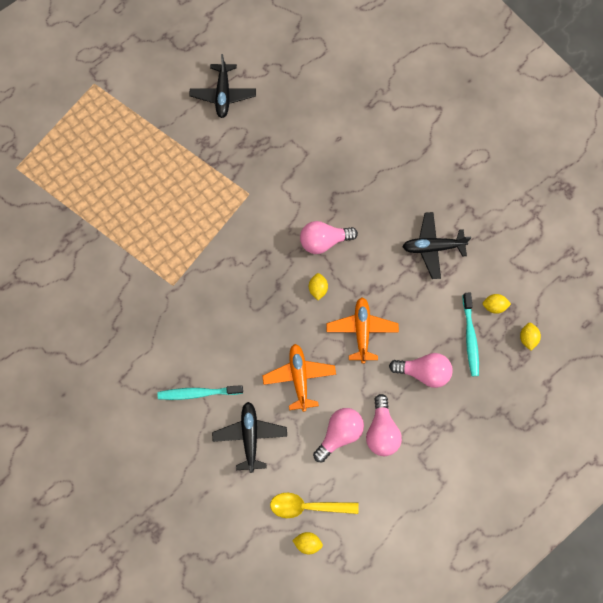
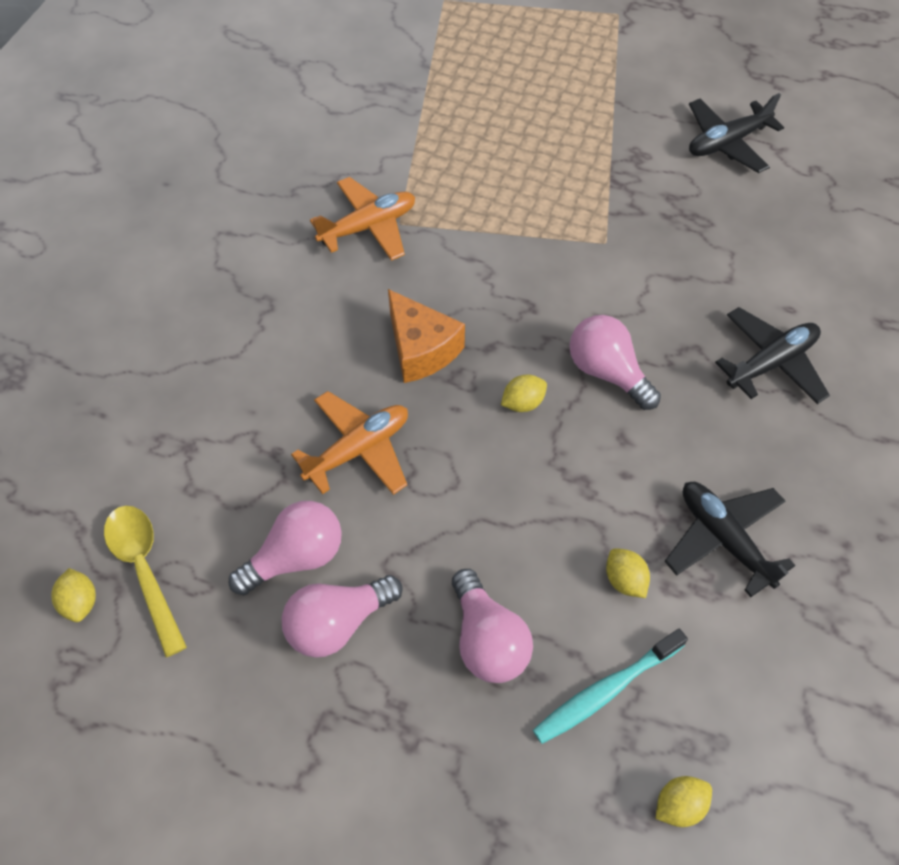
camera: 60 degrees right, 15 degrees down
turquoise toothbrush [157,385,243,400] -> none
black plane [212,402,287,473] -> black plane moved to [715,307,830,404]
pink light bulb [313,408,364,462] -> pink light bulb turned 45 degrees counterclockwise [229,501,342,595]
orange plane [326,297,399,364] -> orange plane moved to [310,177,415,261]
yellow lemon [483,294,511,314] -> yellow lemon moved to [606,548,650,598]
none -> orange cheese [388,289,465,383]

